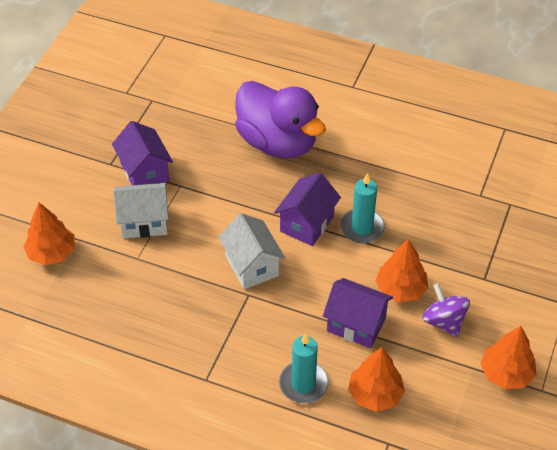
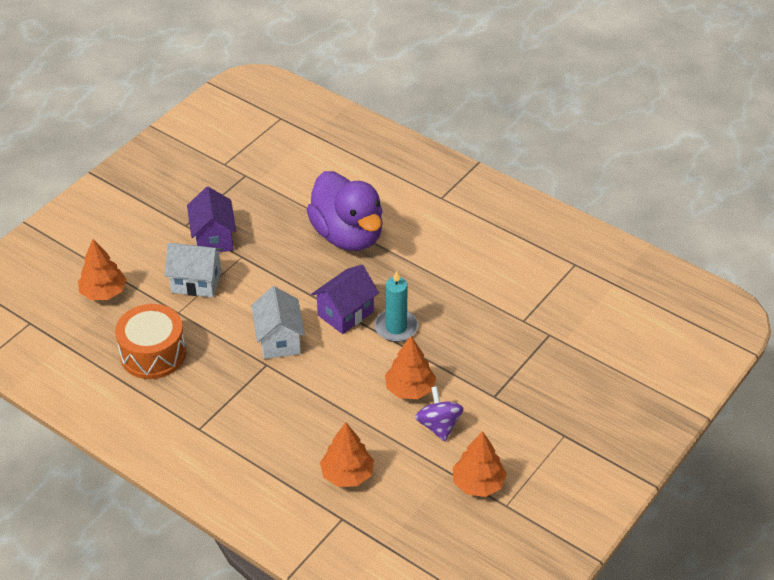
camera: 15 degrees right, 5 degrees down
turquoise candle [279,333,329,403] -> none
purple house [323,278,393,348] -> none
none -> orange drum [115,304,186,379]

